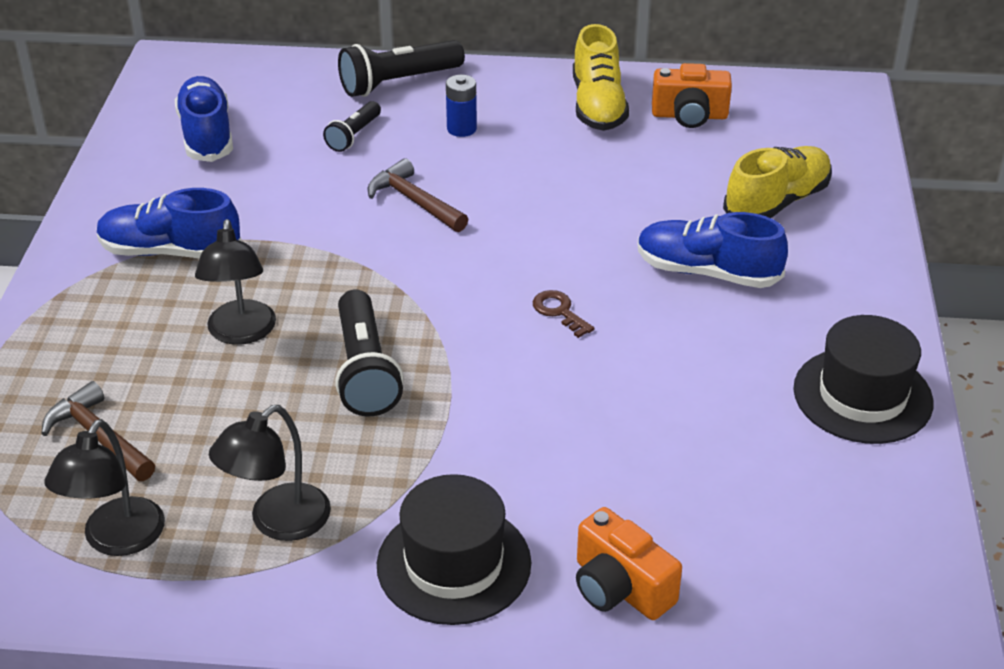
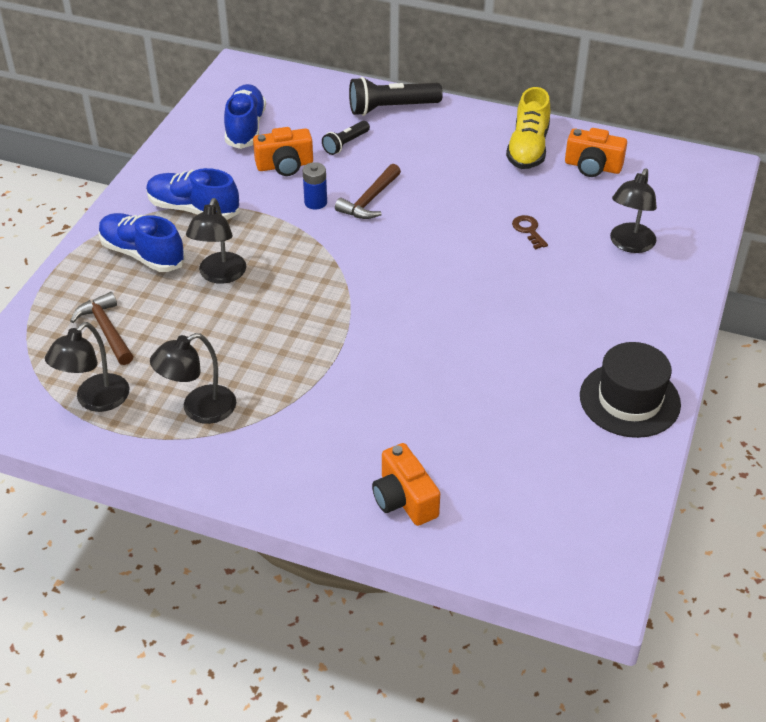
camera: 15 degrees right, 5 degrees up
black flashlight [335,289,403,417] -> none
brown hammer [368,158,468,232] -> brown hammer turned 120 degrees counterclockwise [335,164,401,219]
black hat [377,474,531,625] -> none
blue battery [446,75,477,137] -> blue battery moved to [303,162,327,210]
brown key [533,290,594,338] -> brown key moved to [512,215,548,250]
blue shoe [638,212,788,288] -> blue shoe moved to [98,213,186,272]
yellow shoe [723,146,832,218] -> black lamp [610,169,657,253]
none -> orange camera [253,127,313,176]

